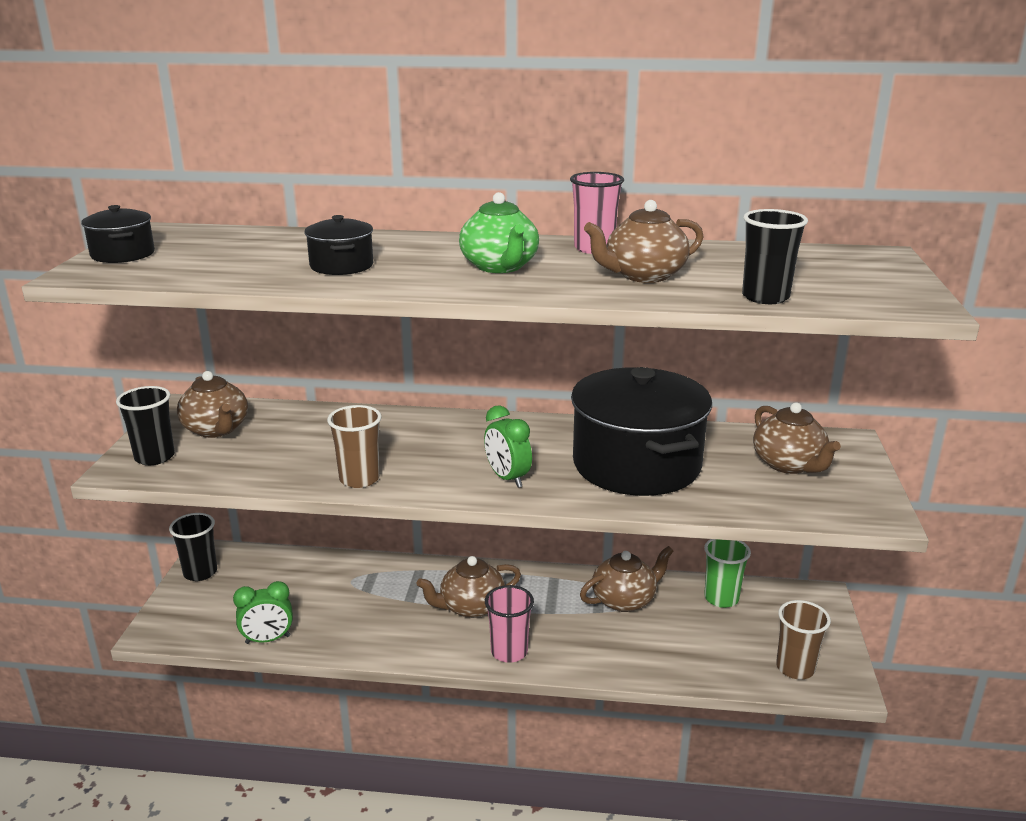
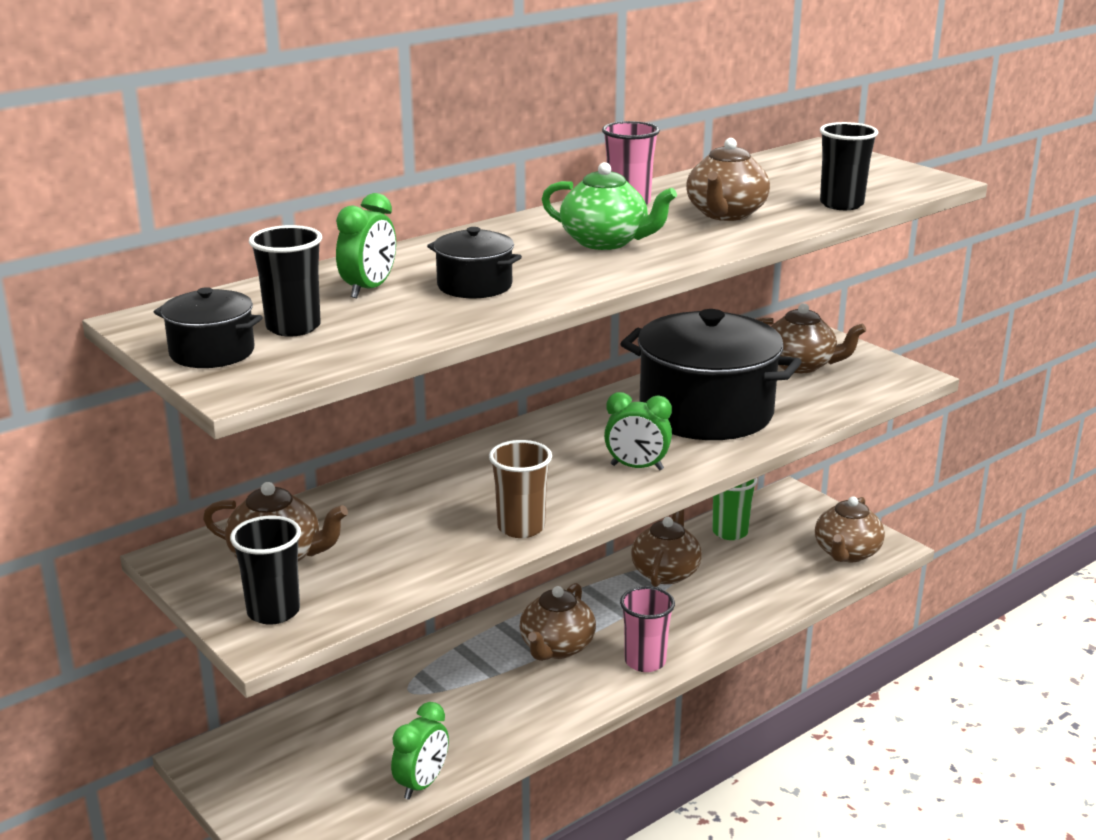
camera: 45 degrees left, 0 degrees up
black cup [169,513,217,581] -> black cup moved to [249,225,322,337]
brown cup [776,600,831,679] -> brown teapot [815,497,885,563]
none -> green clock [336,193,396,298]

